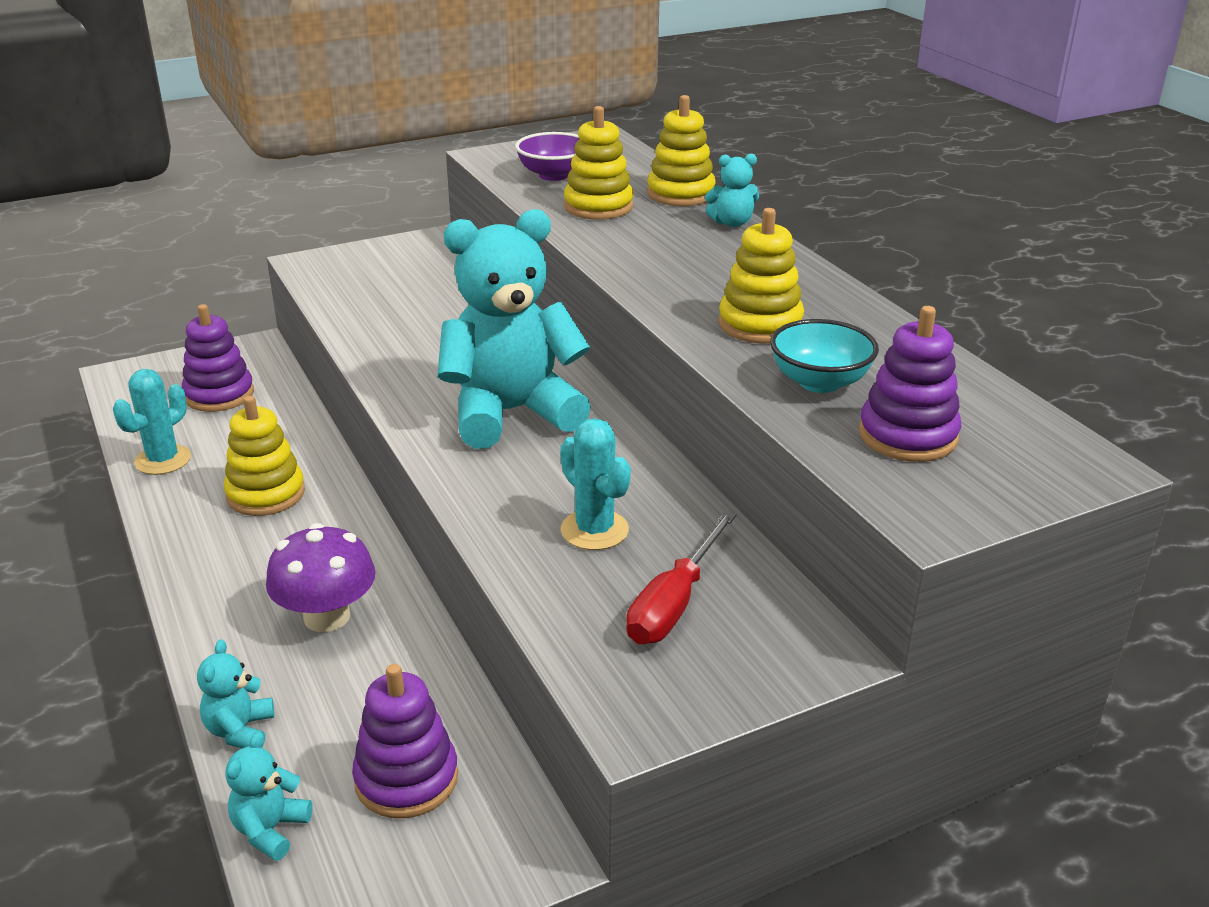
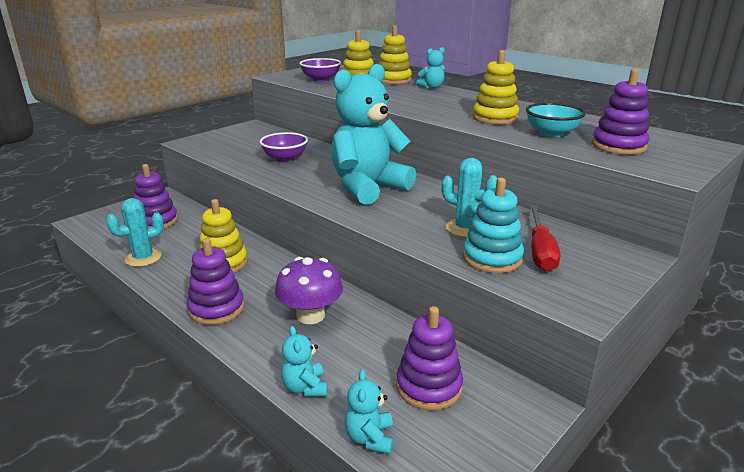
camera: 20 degrees left, 5 degrees down
turquoise cactus [113,369,191,475] -> turquoise cactus turned 45 degrees clockwise [106,198,164,267]
none -> purple stacking toy [187,238,244,325]
none -> purple bowl [260,132,308,162]
none -> turquoise stacking toy [463,178,524,273]

